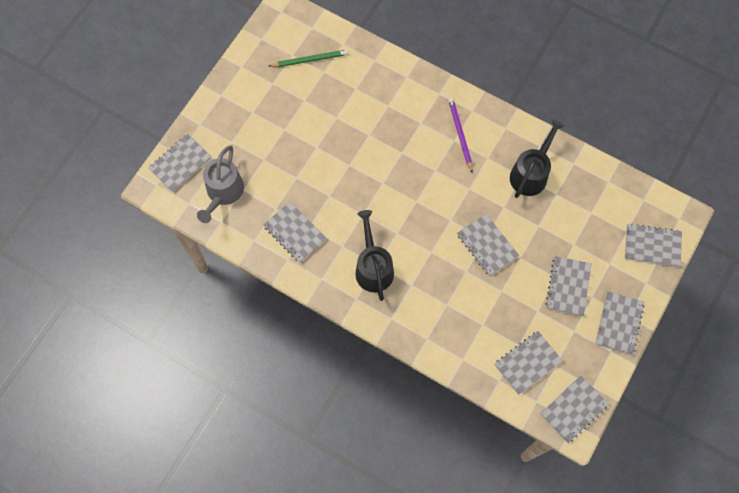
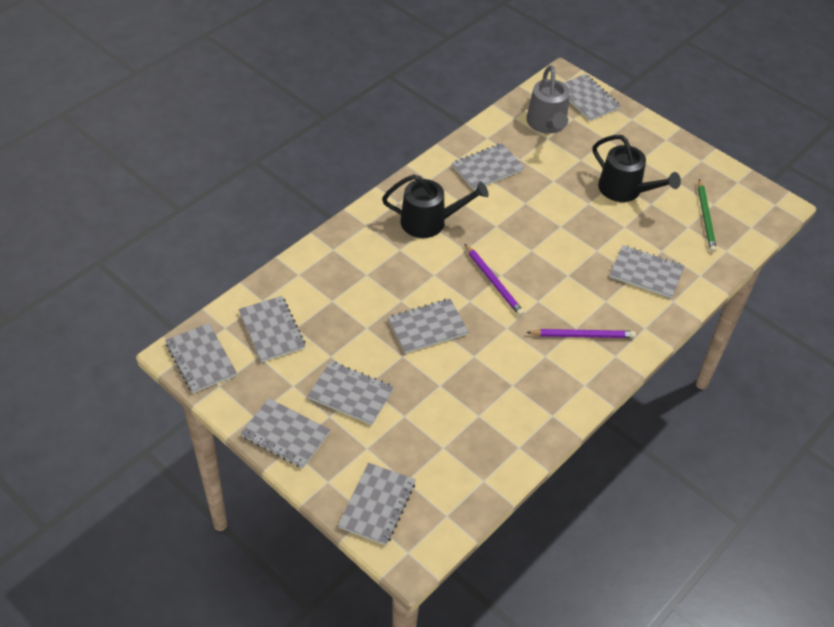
camera: 100 degrees right, 20 degrees down
grey watering can [197,146,244,223] -> grey watering can turned 120 degrees counterclockwise [526,65,570,134]
black watering can [510,119,565,198] -> black watering can moved to [593,135,681,202]
none -> purple pencil [465,244,524,316]
none -> grey notebook [610,245,684,298]

